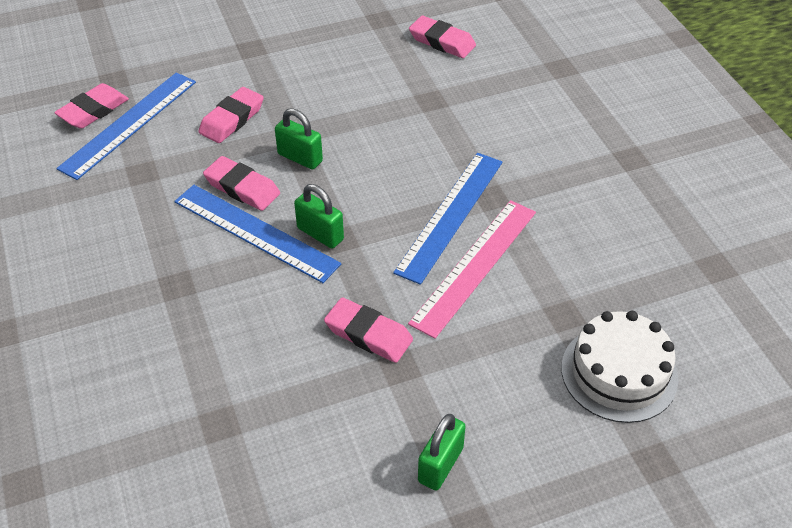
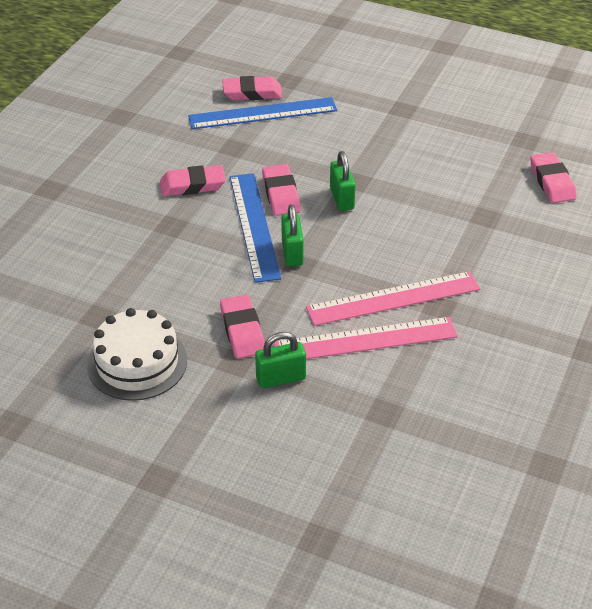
camera: 45 degrees right, 5 degrees down
pink eraser [198,87,264,143] -> pink eraser moved to [160,165,226,196]
blue ruler [393,153,503,285] -> pink ruler [306,271,480,326]
green padlock [418,414,466,491] -> green padlock moved to [255,332,306,388]
white cake [561,311,678,423] -> white cake moved to [87,308,187,401]

